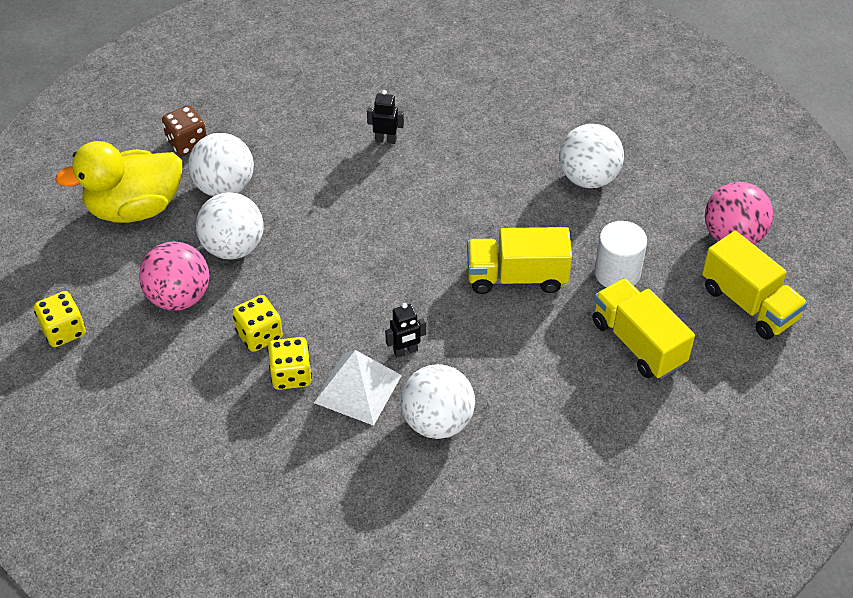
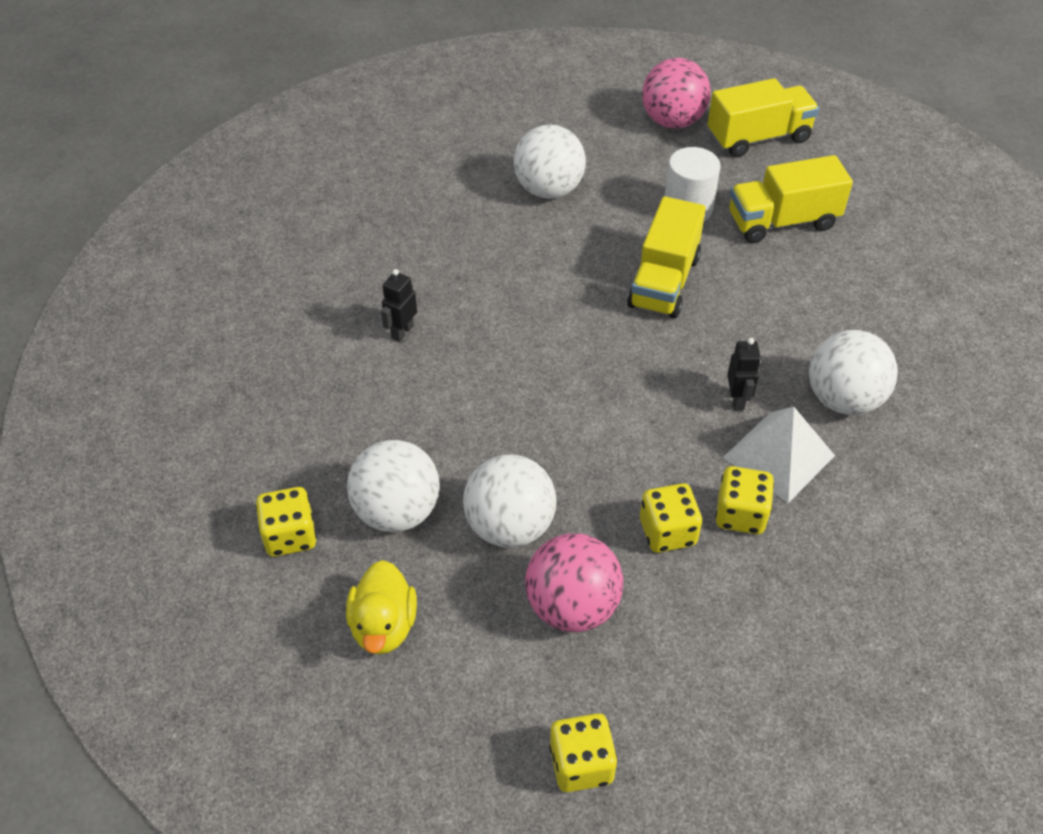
camera: 70 degrees left, 0 degrees up
yellow duck [55,141,182,223] -> yellow duck [346,560,417,655], size x0.60
brown dice [162,105,207,156] -> yellow dice [256,487,317,557]

